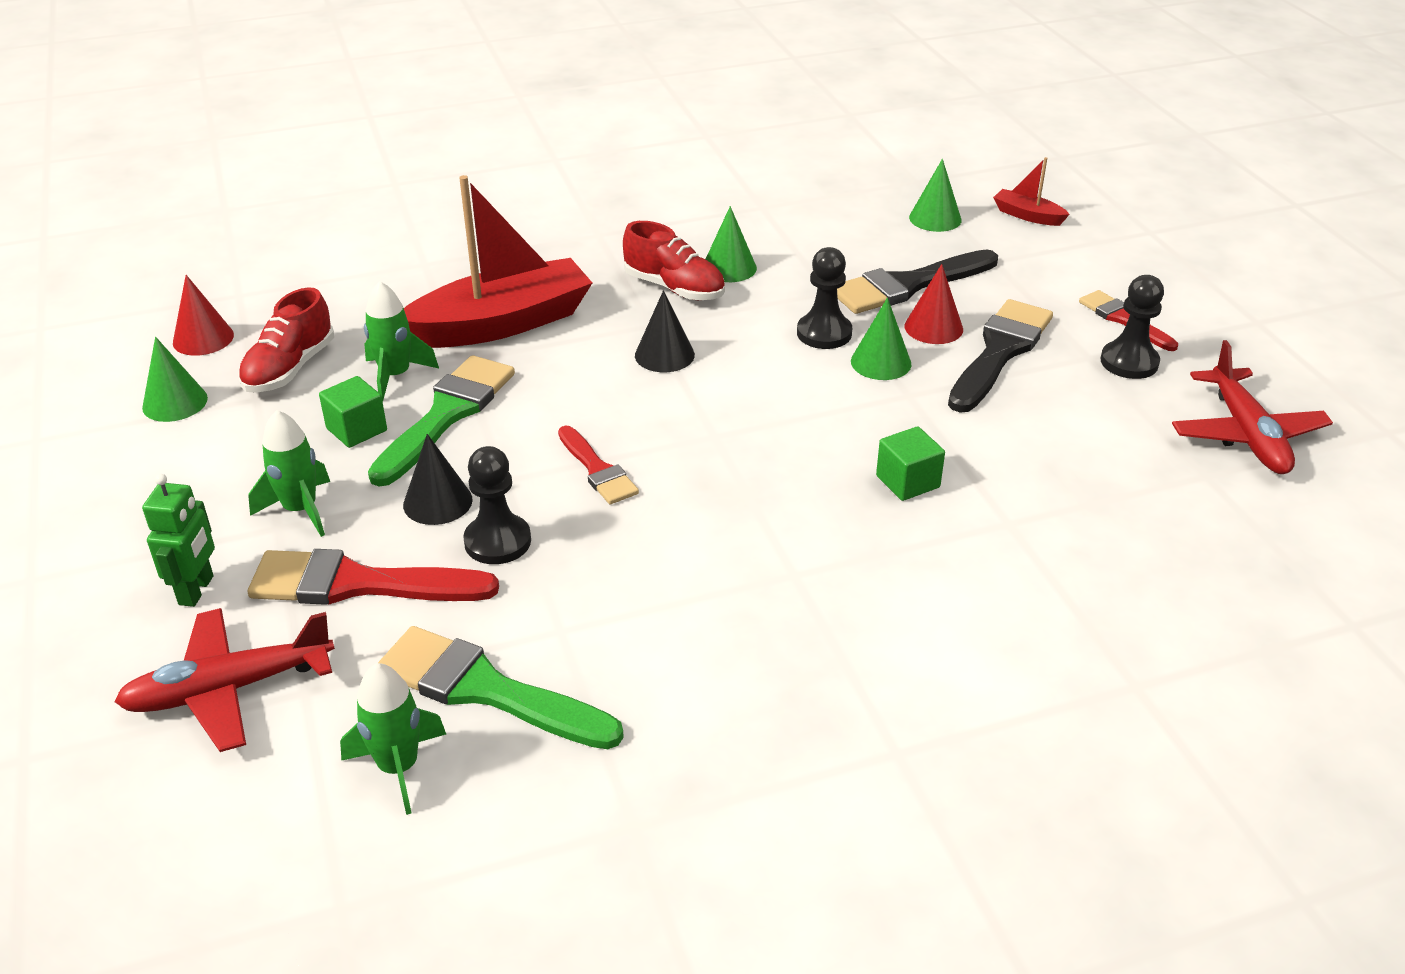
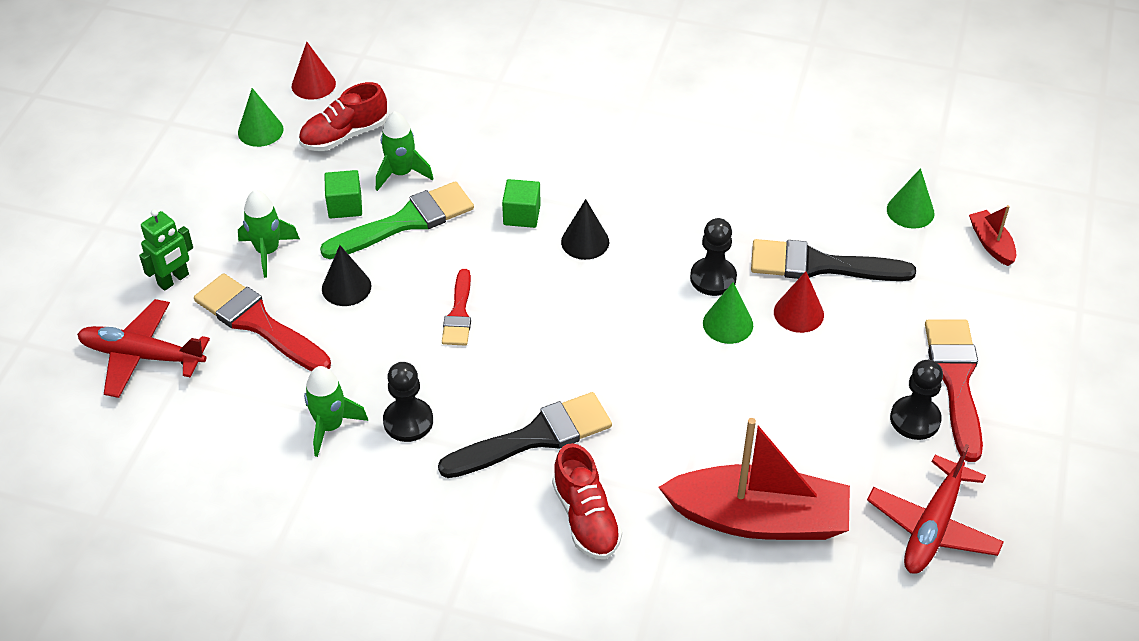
camera: 35 degrees right, 10 degrees up
green rocket [340,663,446,815] -> green rocket moved to [304,366,368,457]
green brush [378,626,624,749] -> none
red boat [404,175,592,348] -> red boat moved to [658,418,850,540]
black pawn [463,446,531,564] -> black pawn moved to [383,362,433,442]
red shoe [623,221,725,300] -> red shoe moved to [552,443,622,560]
green cone [705,206,757,282] -> none
green cube [876,426,945,501] -> green cube moved to [502,179,541,228]
black brush [948,299,1053,413] -> black brush moved to [438,392,612,478]
red brush [1079,290,1178,351] -> red brush [925,319,983,462], size x1.68

